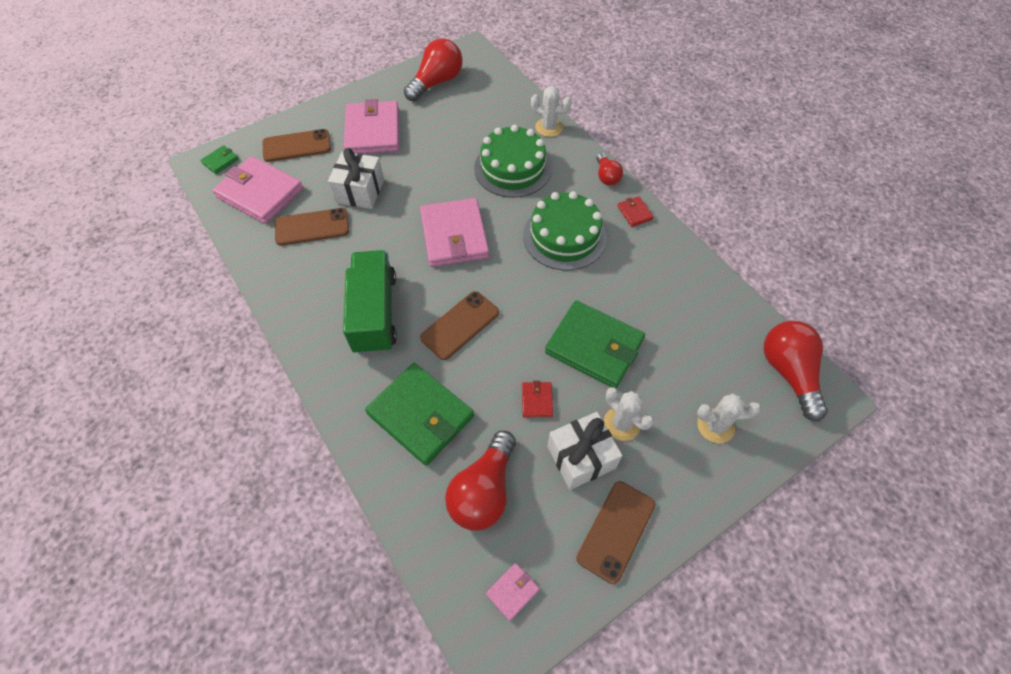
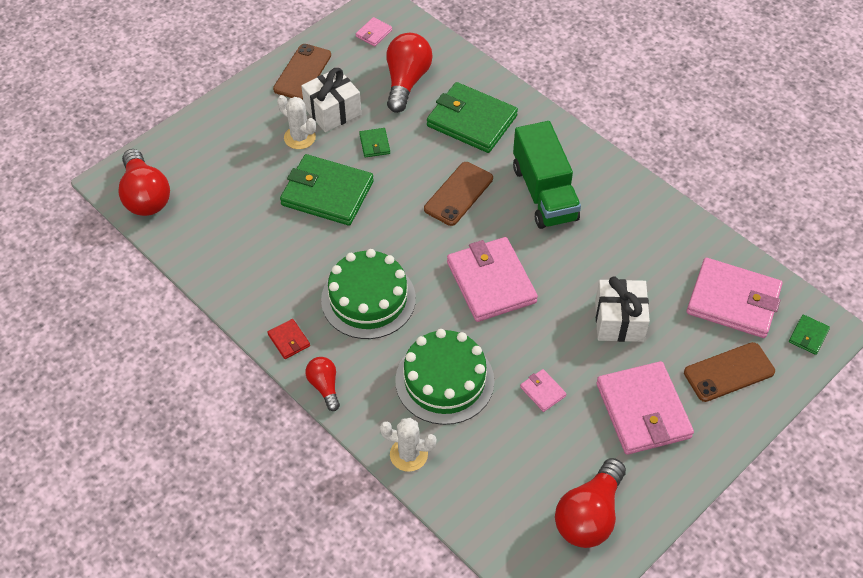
camera: 170 degrees right, 5 degrees down
brown phone [275,208,349,246] -> none
red wallet [522,381,553,418] -> green wallet [359,128,390,158]
white cactus [697,393,761,443] -> none
none -> pink wallet [520,369,567,412]

